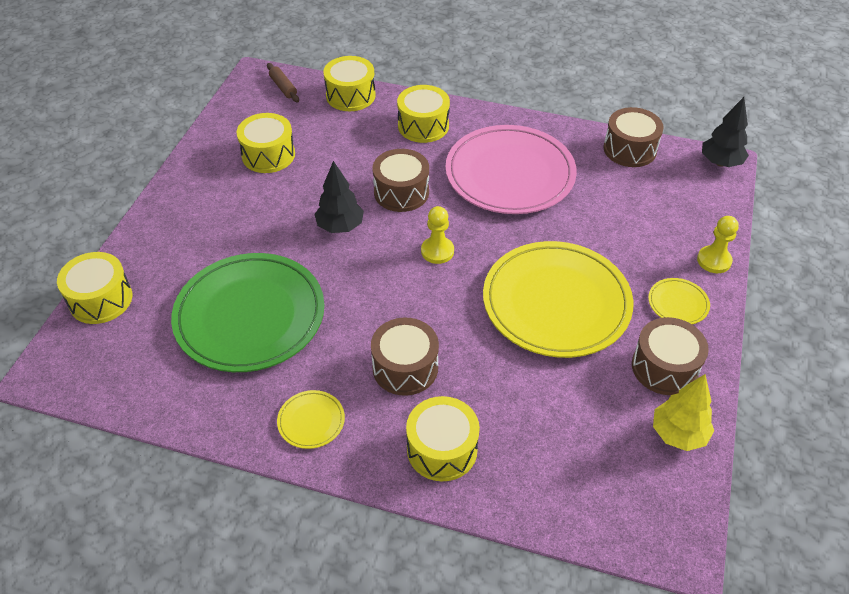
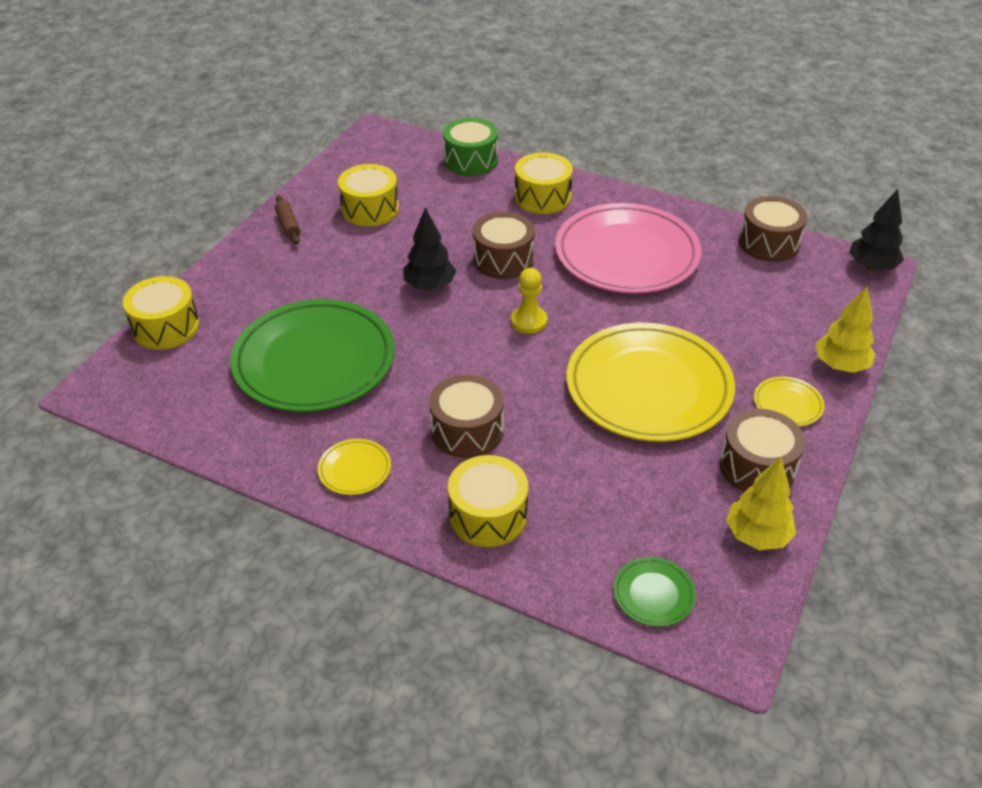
camera: 10 degrees right, 5 degrees down
brown rolling pin [267,63,299,102] -> brown rolling pin moved to [275,195,300,245]
yellow drum [323,56,376,111] -> green drum [443,118,498,176]
yellow pawn [697,216,739,273] -> yellow tree [816,286,876,373]
none -> green plate [614,557,696,627]

